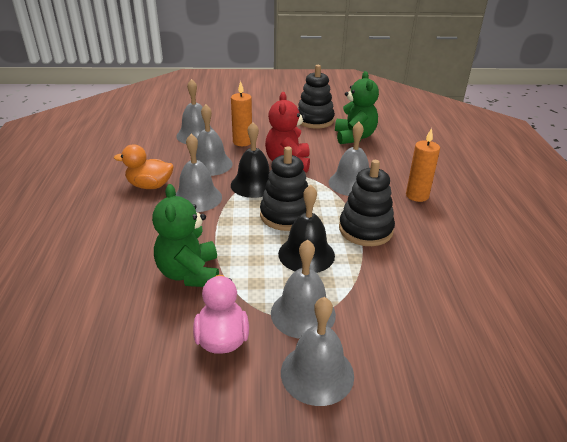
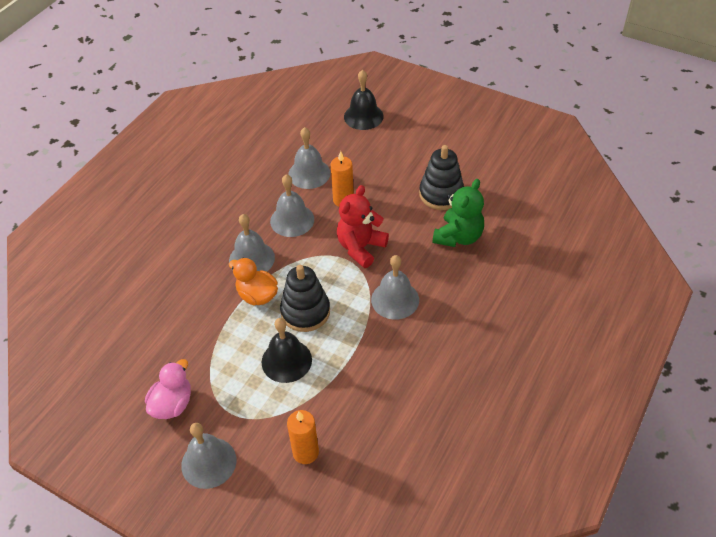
camera: 35 degrees right, 15 degrees up
orange duck [114,144,173,189] -> orange duck moved to [229,258,278,305]
green teddy bear [152,184,219,287] -> none
black bell [231,122,270,198] -> black bell moved to [344,70,384,130]
grey bell [271,239,336,339] -> none
black stacking toy [339,160,395,246] -> none
orange candle [406,128,440,202] -> orange candle moved to [287,410,319,464]

